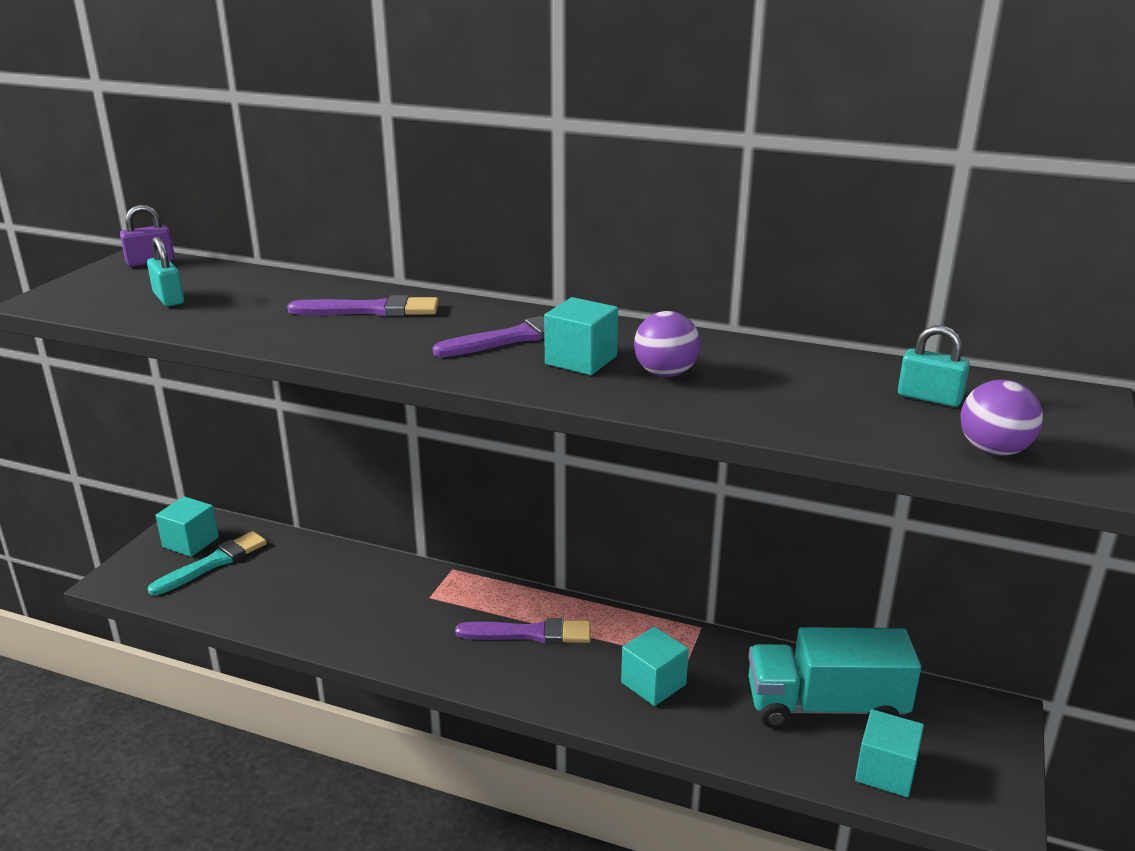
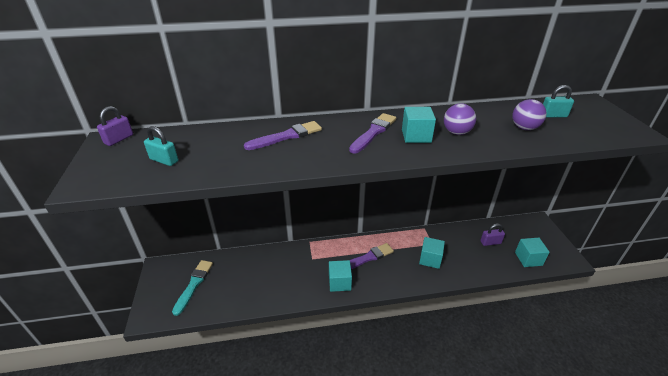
camera: 30 degrees left, 10 degrees up
turquoise cube [155,496,219,557] -> turquoise cube moved to [329,260,352,292]
turquoise truck [749,627,921,728] -> purple padlock [481,224,505,246]
purple ball [960,380,1043,456] -> purple ball moved to [512,99,546,130]

